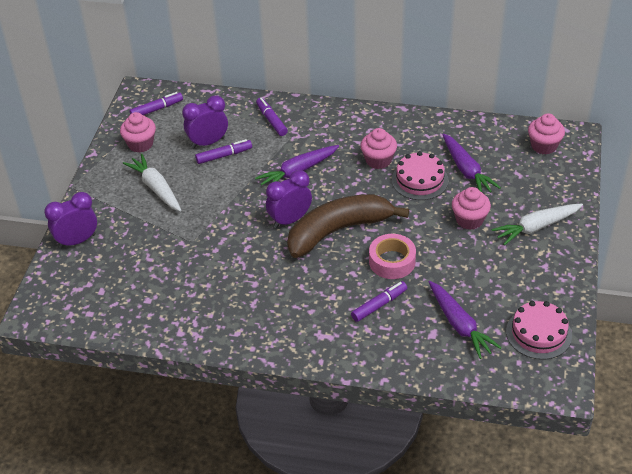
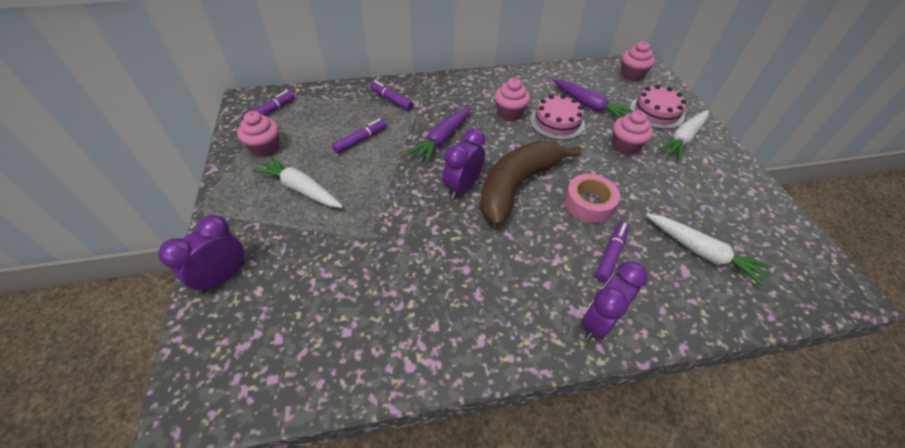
camera: 25 degrees left, 5 degrees up
purple clock [182,95,228,148] -> purple clock moved to [581,261,648,340]
purple carrot [429,281,502,359] -> white carrot [646,213,772,287]
pink cake [506,301,572,360] -> pink cake moved to [630,85,686,129]

